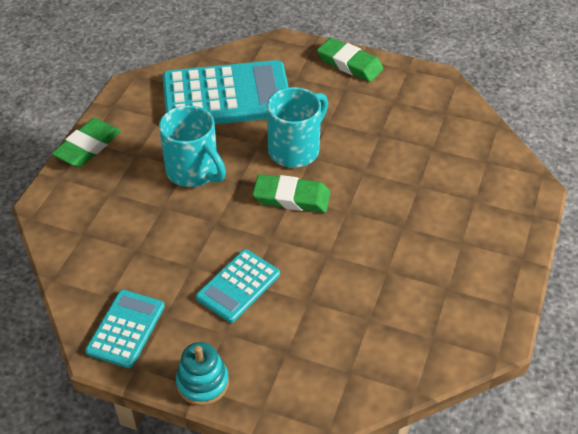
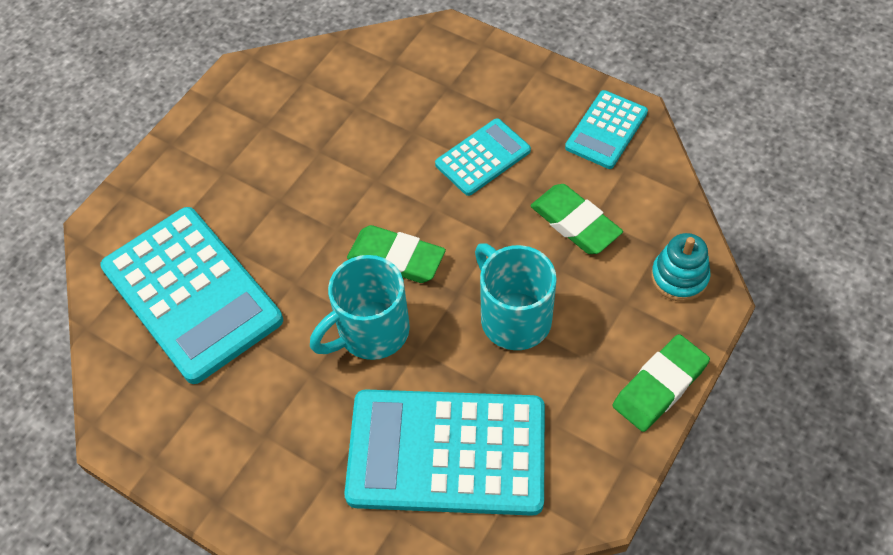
camera: 165 degrees left, 10 degrees up
turquoise stacking toy [176,342,229,406] -> turquoise stacking toy moved to [651,233,710,302]
green eraser [317,38,384,82] -> green eraser moved to [530,184,623,254]
none -> turquoise calculator [100,207,283,384]

